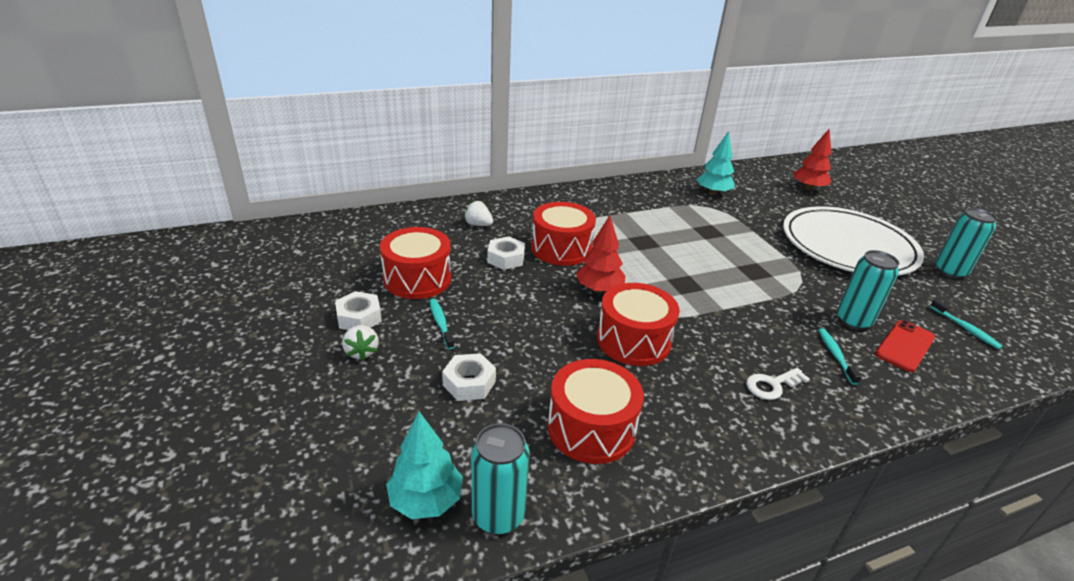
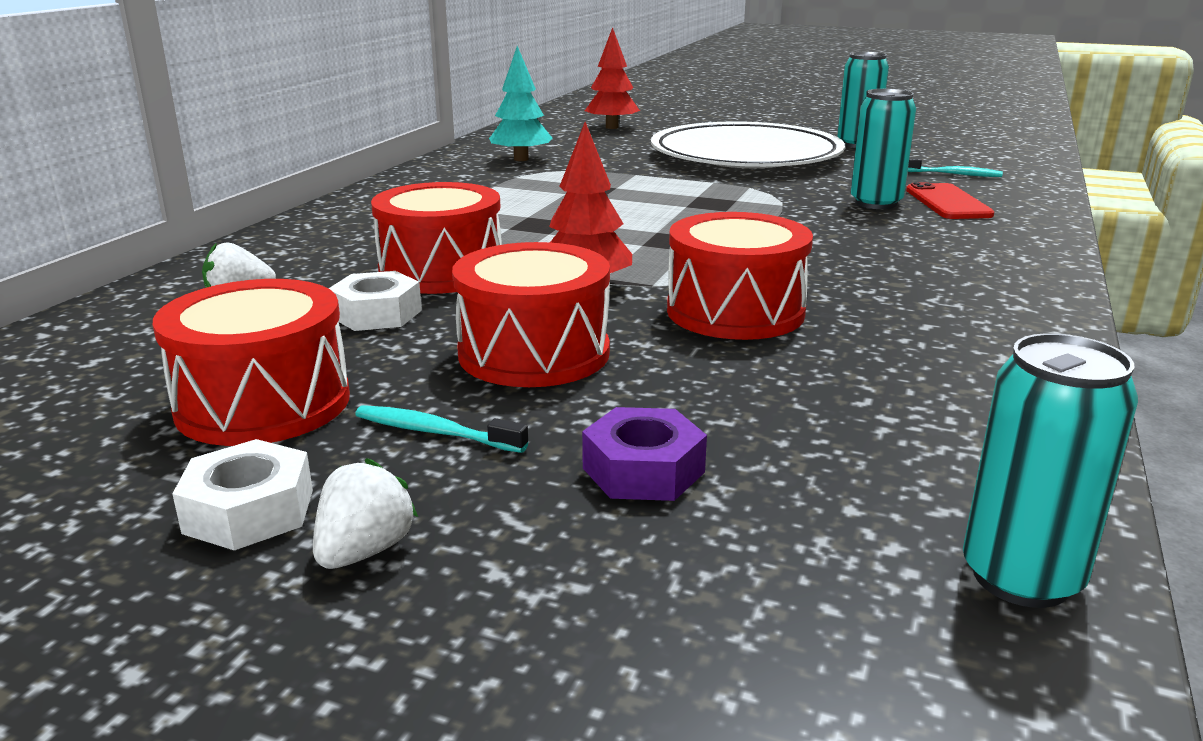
camera: 45 degrees left, 10 degrees down
white strawberry [342,325,379,361] -> white strawberry turned 90 degrees counterclockwise [313,458,418,569]
turquoise tree [386,412,463,519] -> none
white nut [442,353,496,401] -> purple nut [582,407,707,501]
red drum [548,359,644,464] -> red drum moved to [452,242,610,387]
white key [746,368,810,400] -> none
turquoise toothbrush [818,328,861,385] -> none

